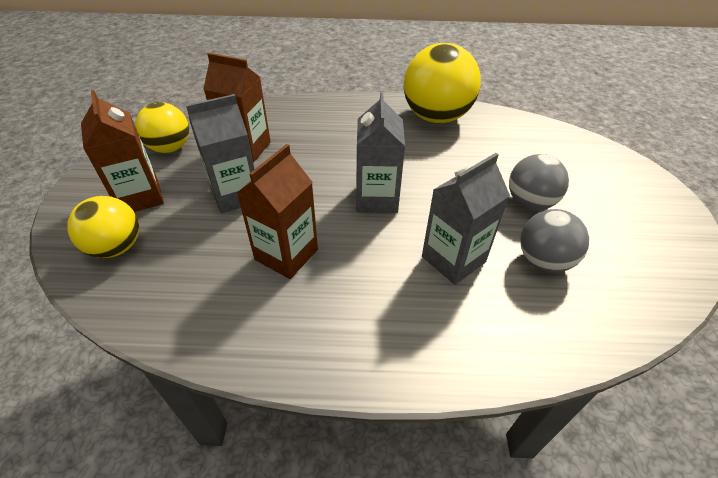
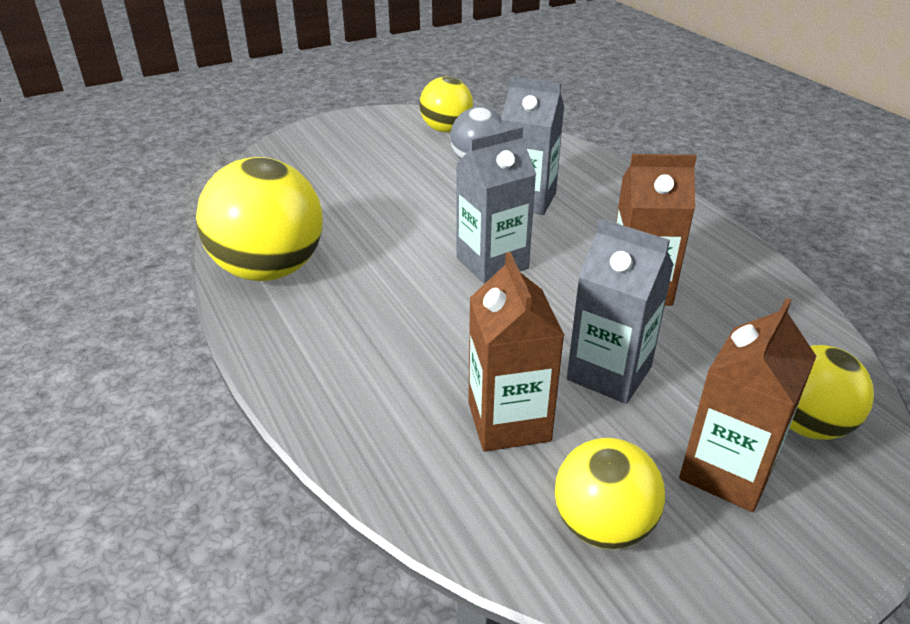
camera: 120 degrees left, 10 degrees down
grey ball [509,154,569,210] -> none
none -> yellow ball [419,76,473,132]

